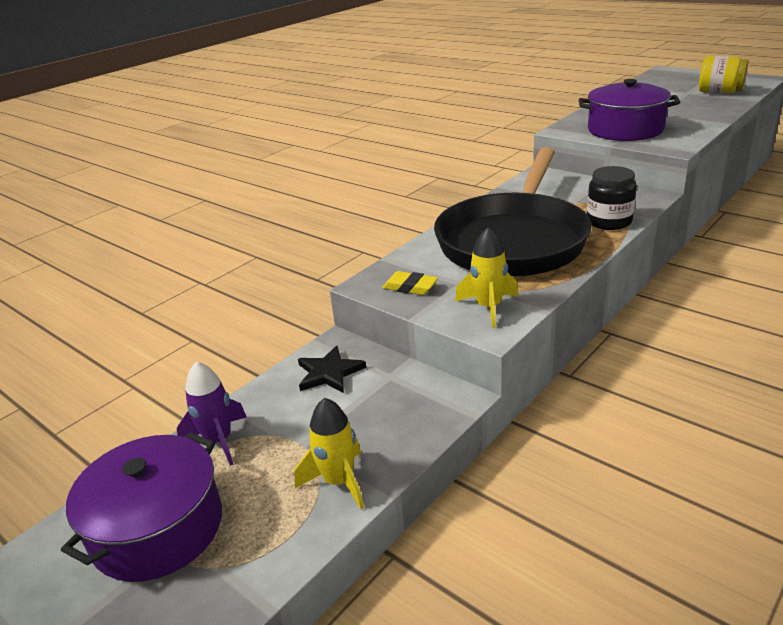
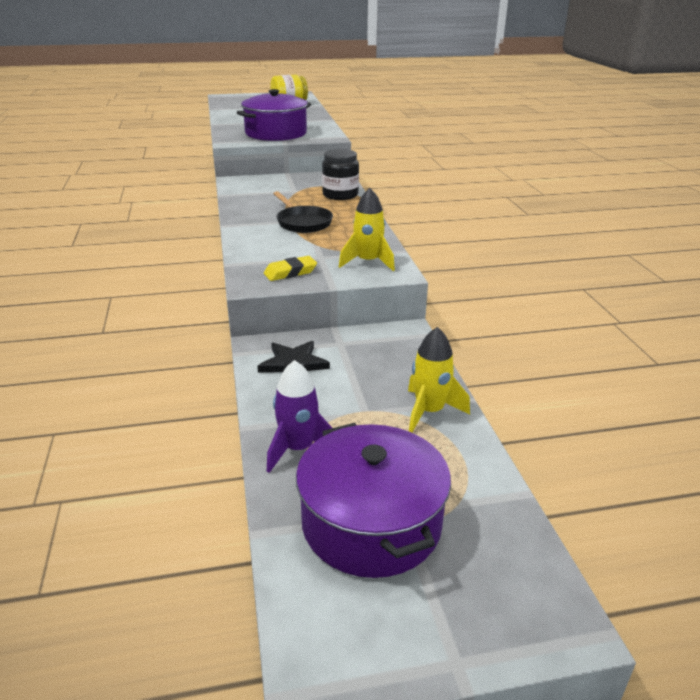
camera: 55 degrees left, 0 degrees up
black pan [434,147,592,277] -> black pan [273,191,333,233], size x0.42

